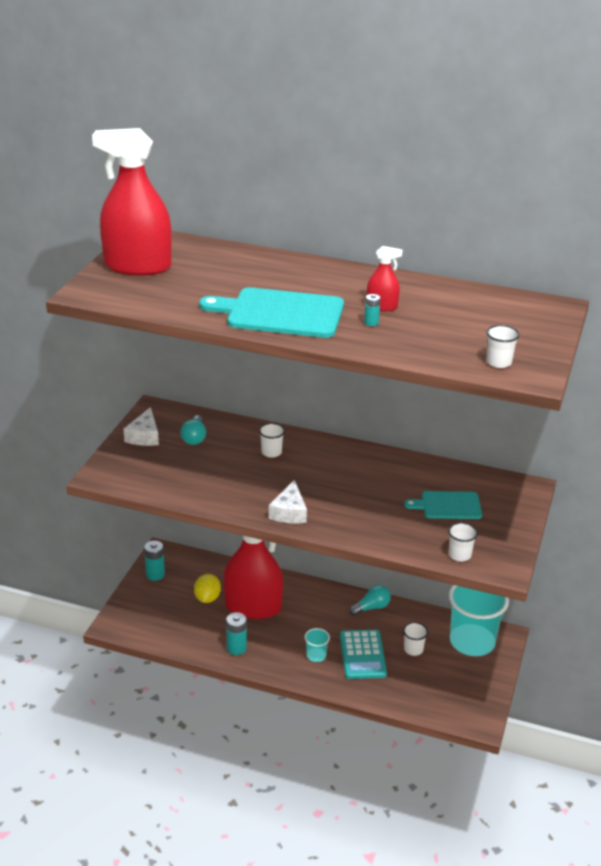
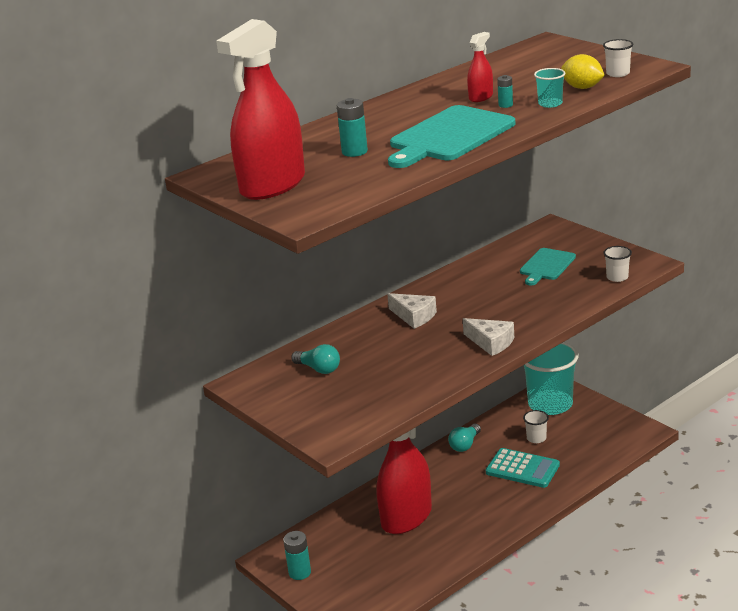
camera: 55 degrees left, 5 degrees down
white cheese [124,407,159,446] -> white cheese moved to [387,293,437,329]
yellow lemon [194,574,221,603] -> yellow lemon moved to [561,54,605,89]
turquoise battery [226,612,247,655] -> turquoise battery moved to [337,98,368,157]
white cup [259,423,285,458] -> none
turquoise cup [305,628,330,662] -> turquoise cup moved to [534,68,566,108]
turquoise light bulb [349,585,391,616] -> turquoise light bulb turned 150 degrees counterclockwise [448,424,481,452]

